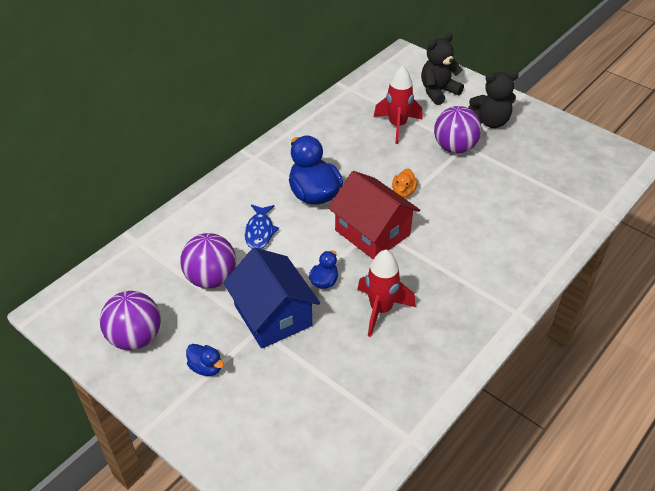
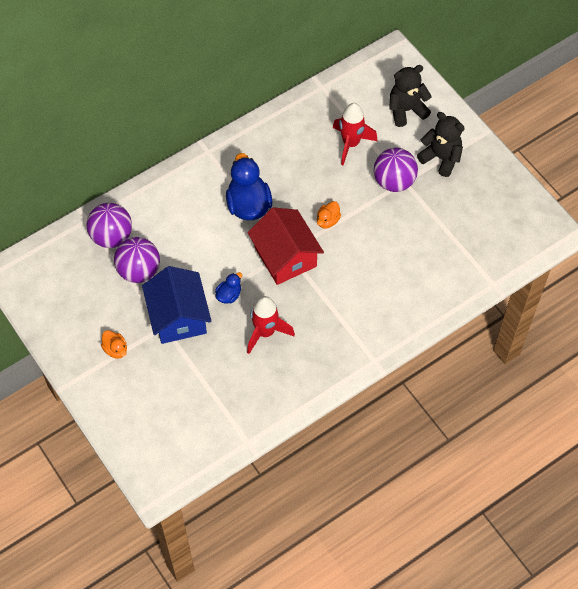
camera: 15 degrees right, 15 degrees up
purple ball [100,291,161,350] -> purple ball moved to [87,203,132,248]
blue duck [186,344,224,376] -> orange duck [101,330,127,358]
blue fish [245,204,279,249] -> none
black teddy bear [468,71,519,128] -> black teddy bear turned 150 degrees counterclockwise [417,112,465,177]

